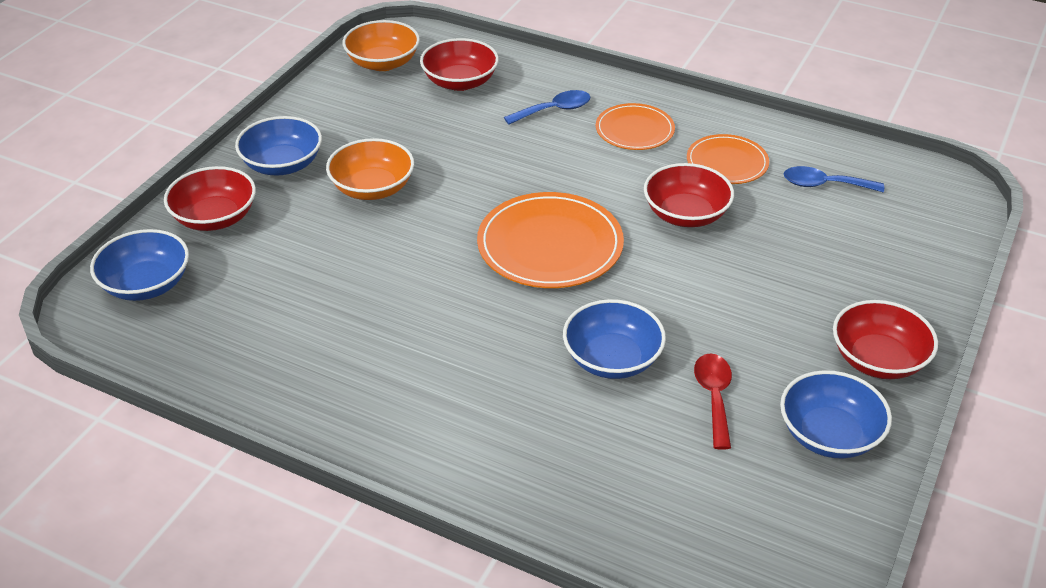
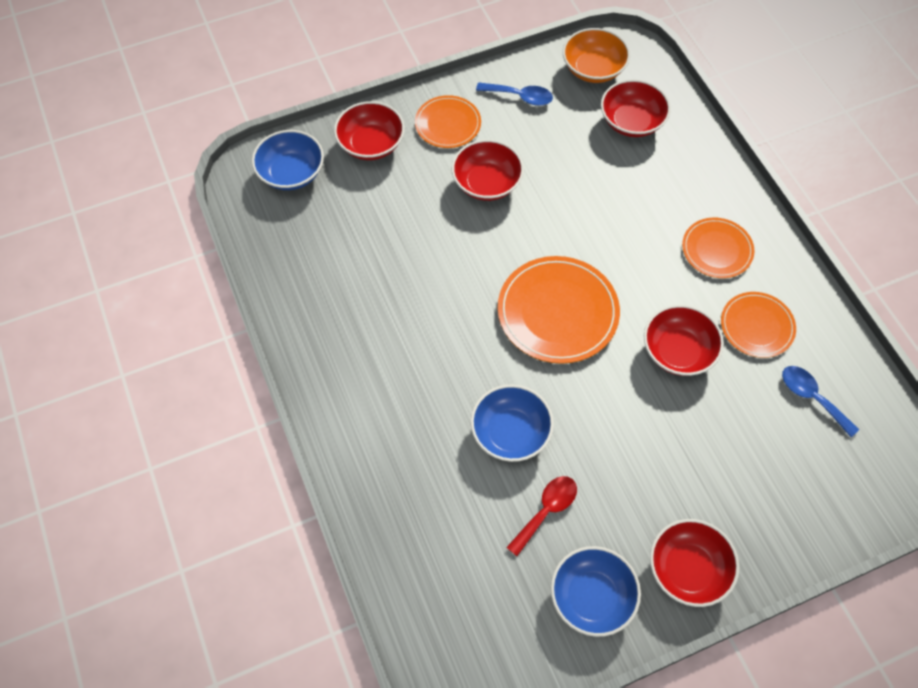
camera: 40 degrees right, 20 degrees up
blue bowl [235,116,322,176] -> orange plate [415,95,481,148]
orange bowl [326,138,414,200] -> red bowl [452,140,524,201]
blue spoon [504,90,590,124] -> blue spoon moved to [476,82,553,106]

